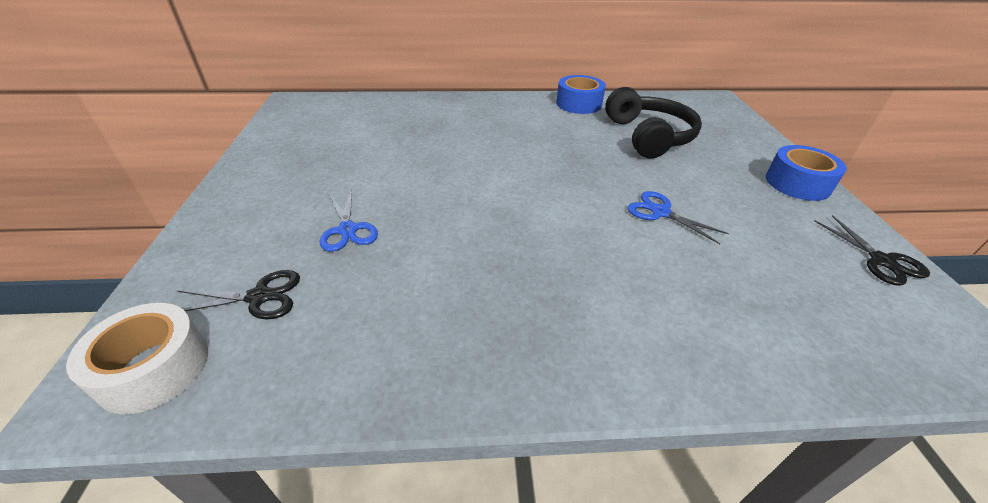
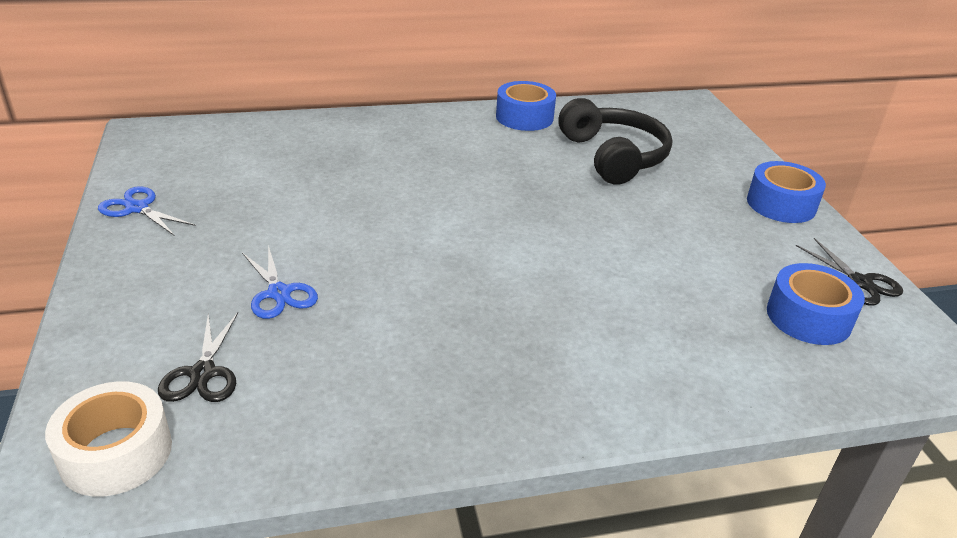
camera: 10 degrees left, 5 degrees down
black scissors [177,270,300,320] -> black scissors turned 105 degrees clockwise [158,312,238,402]
blue scissors [628,191,729,244] -> blue scissors moved to [98,186,196,236]
none -> blue tape [767,263,865,345]

